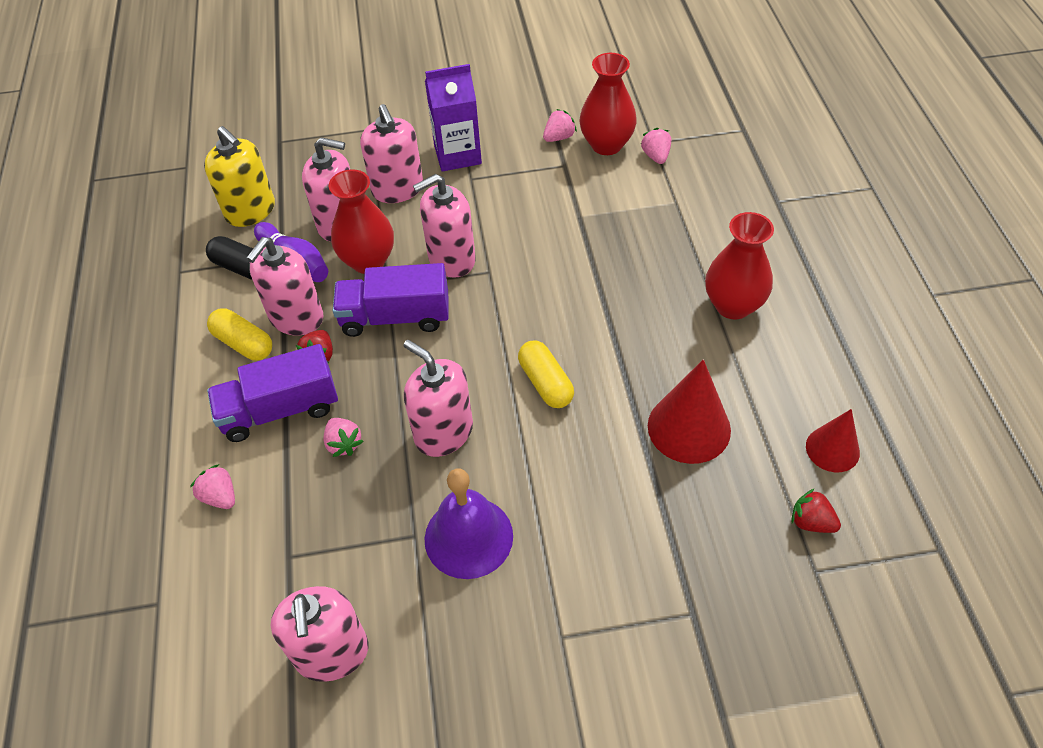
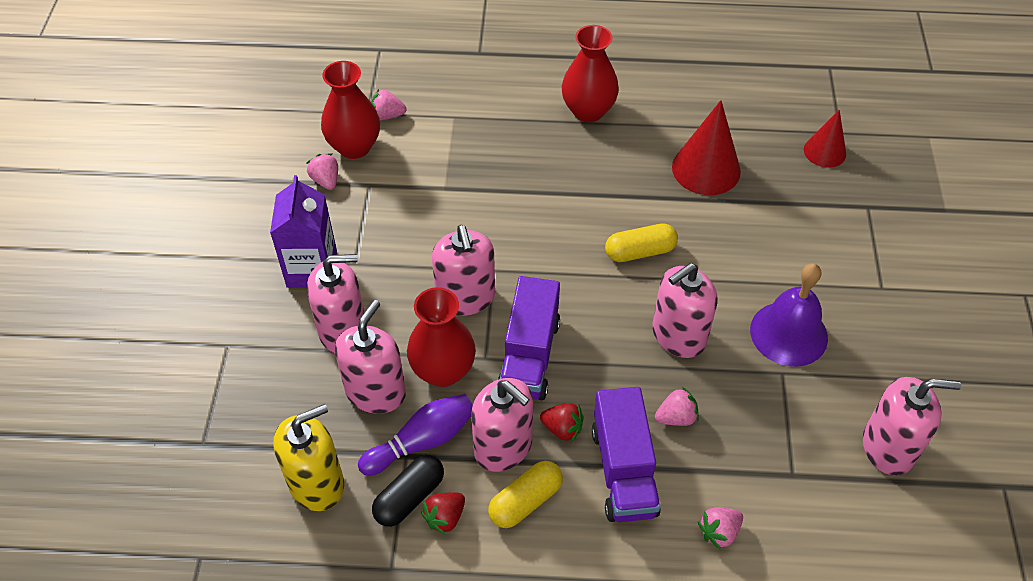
camera: 80 degrees left, 0 degrees up
red strawberry [791,488,841,533] -> red strawberry moved to [421,492,465,535]
red cone [806,409,860,472] -> red cone moved to [804,110,846,168]

